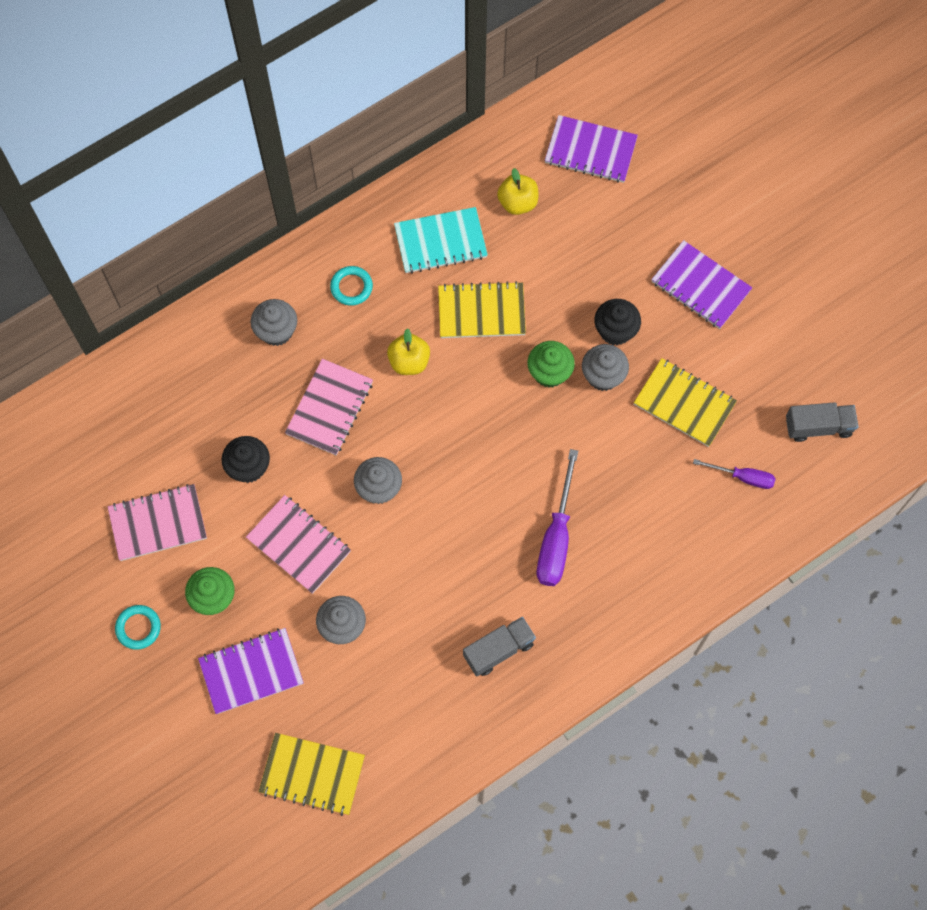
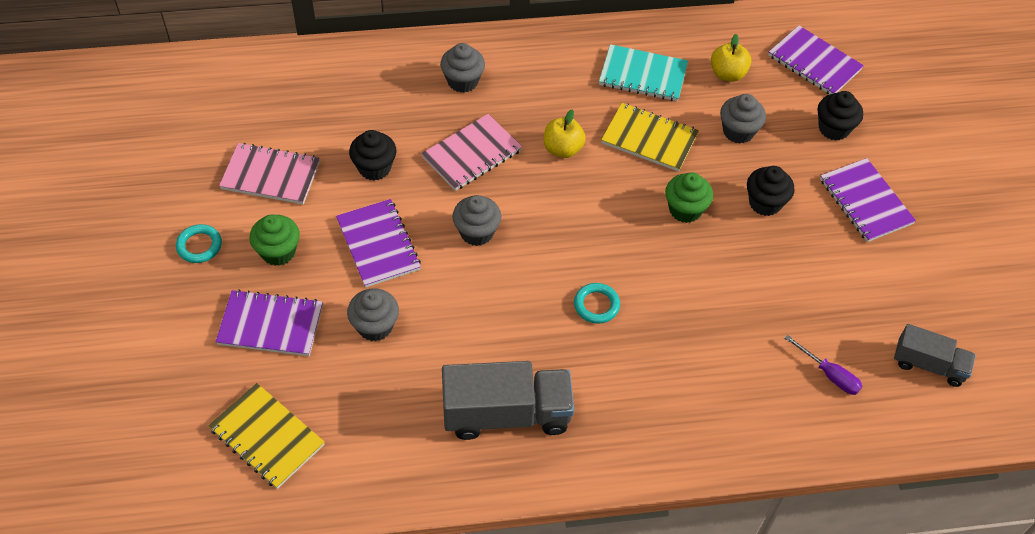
camera: 25 degrees right, 15 degrees down
pink notebook [246,495,351,594] -> purple notebook [336,199,421,288]
turquoise ring [330,266,373,306] -> turquoise ring moved to [574,283,620,324]
grey truck [463,617,536,677] -> grey truck [442,361,574,440], size x1.68
purple screwdriver [537,449,578,586] -> none
grey cupcake [582,344,629,391] -> grey cupcake moved to [720,94,766,144]
yellow notebook [634,358,737,447] -> none
none -> black cupcake [818,91,863,141]

